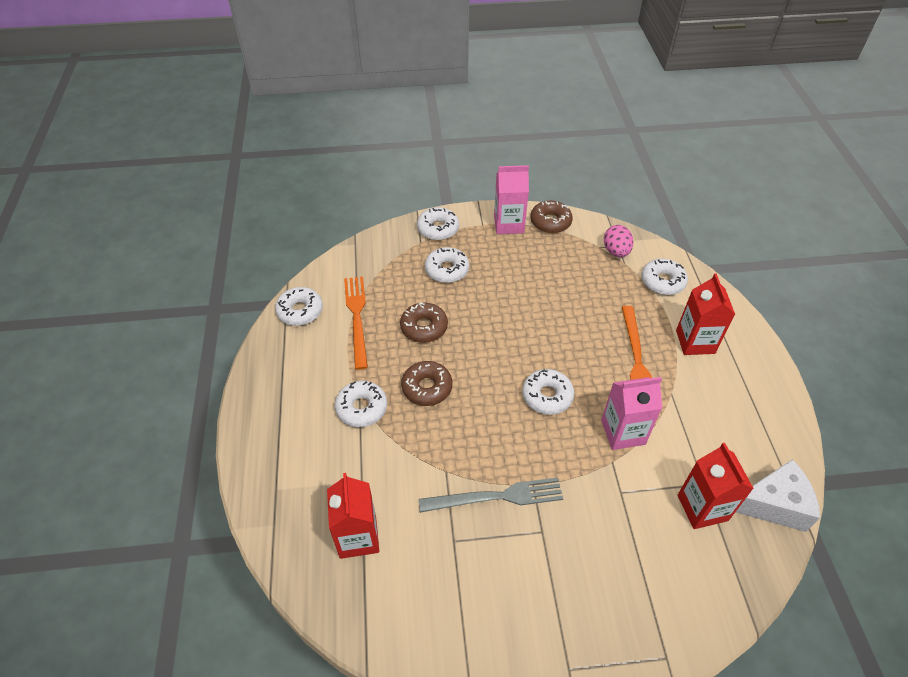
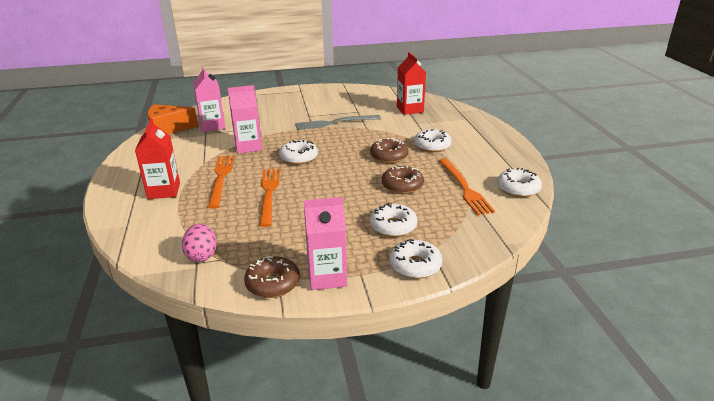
camera: 175 degrees right, 20 degrees down
white donut [641,259,688,295] -> none
red carton [678,443,754,529] -> pink carton [193,66,225,132]
white cheese [736,459,820,532] -> orange cheese [147,104,198,134]
none -> orange fork [259,169,280,227]

